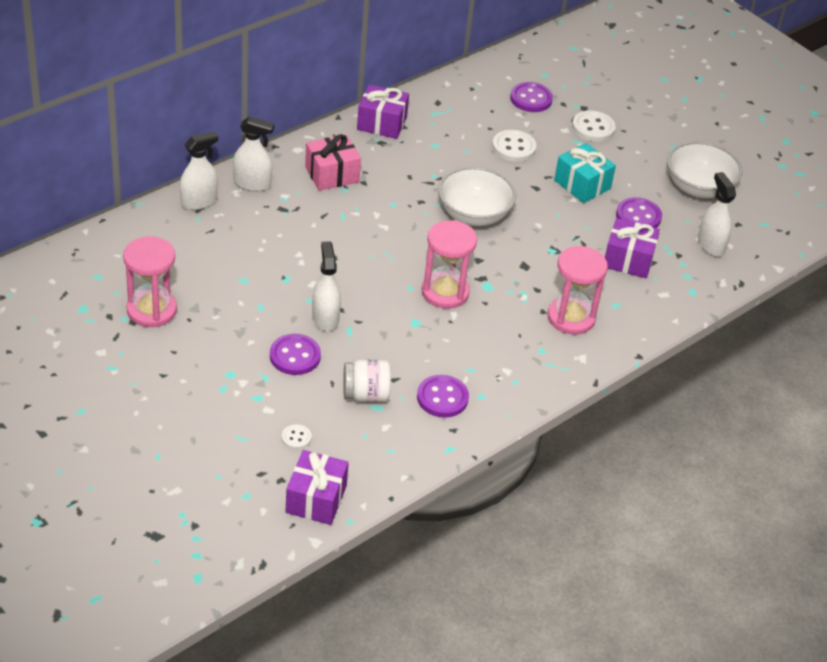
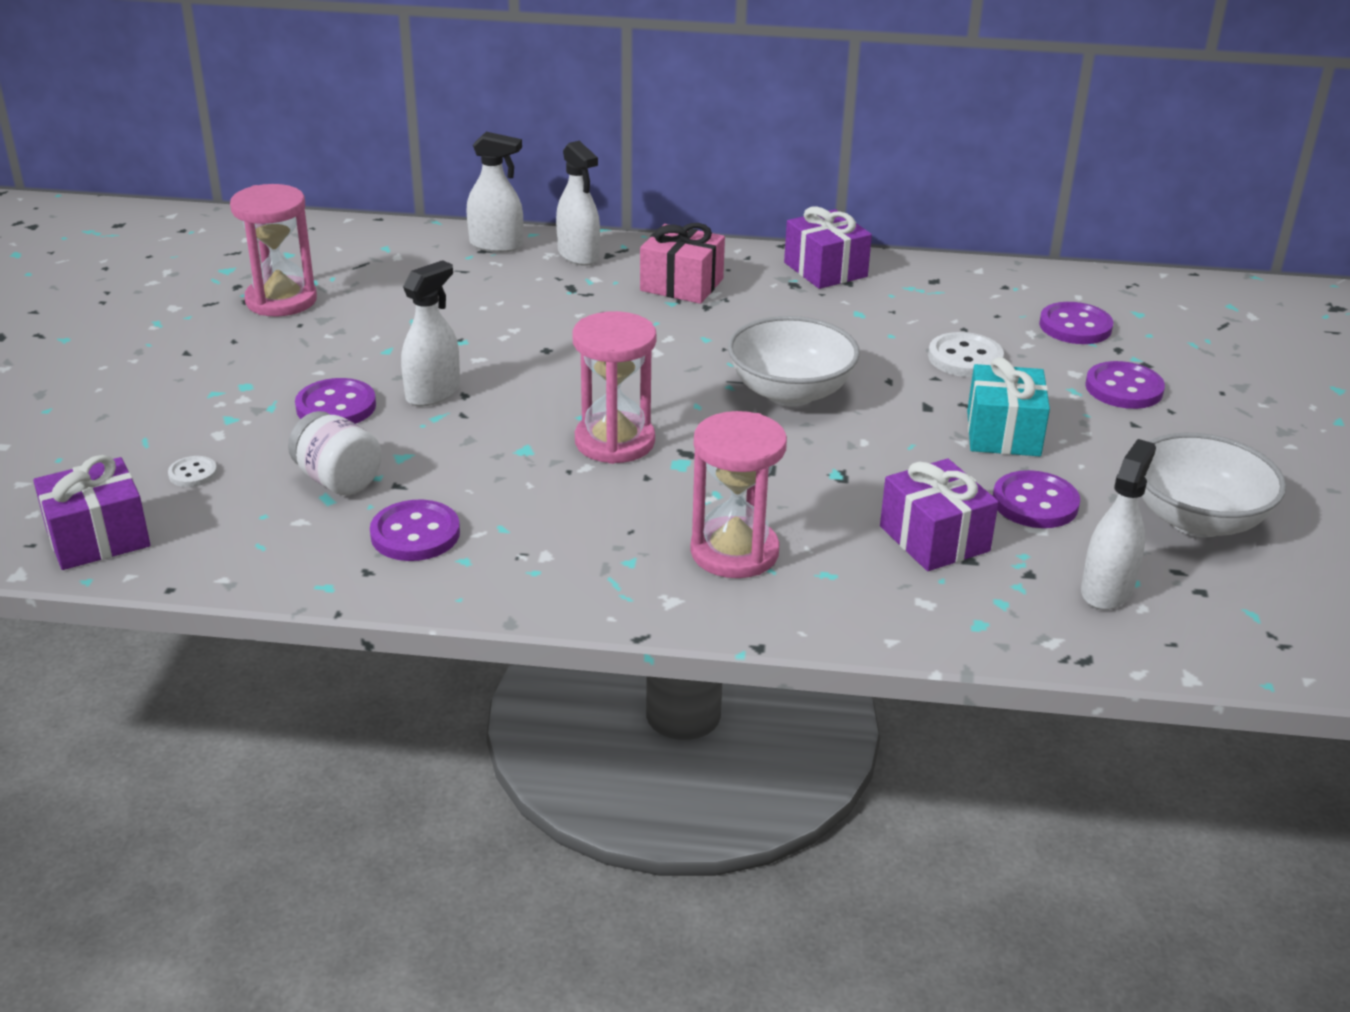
camera: 50 degrees right, 10 degrees down
white button [572,110,616,142] -> purple button [1085,361,1165,409]

